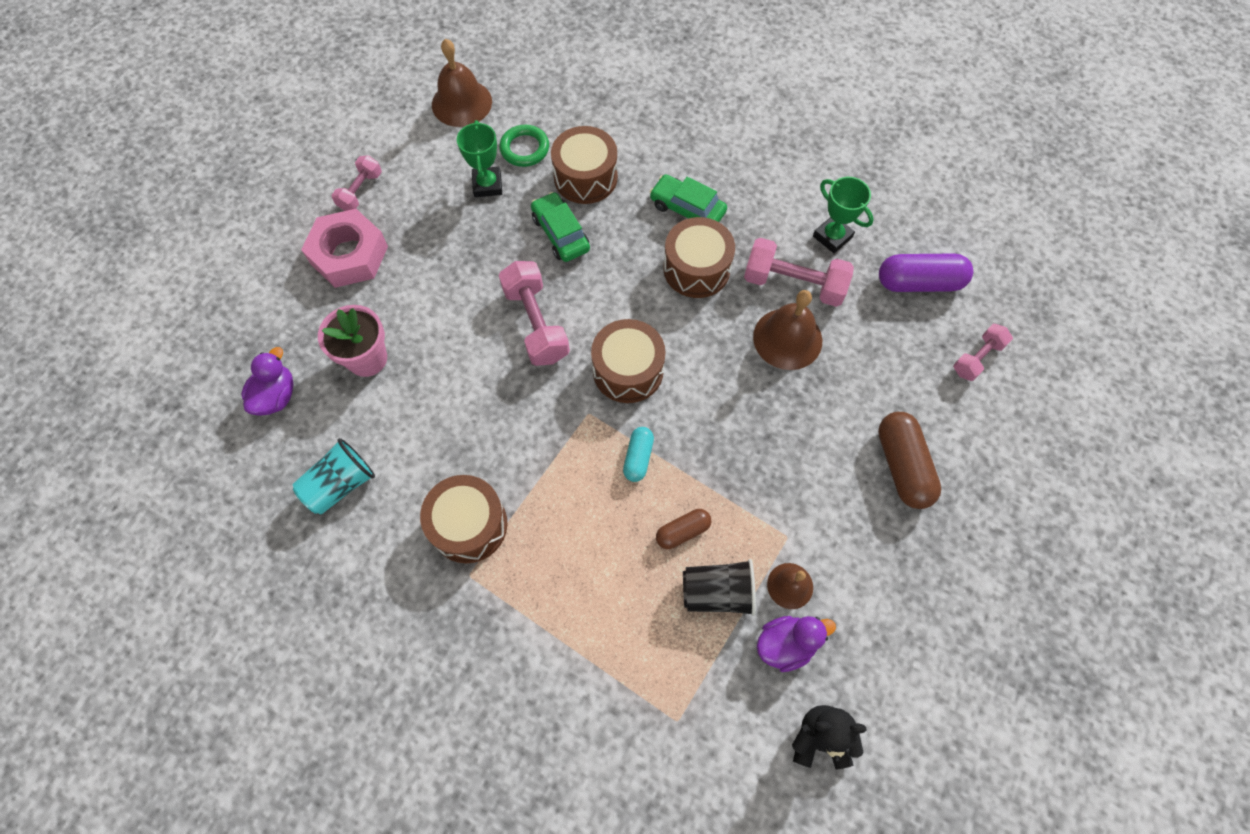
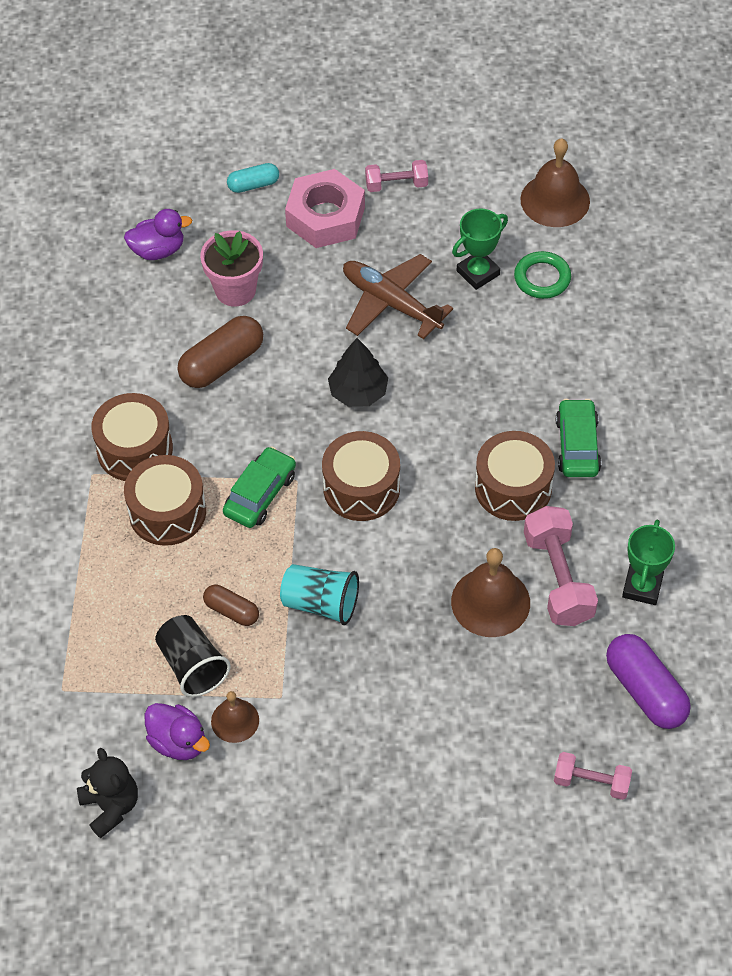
camera: 60 degrees right, 10 degrees down
turquoise cup [293,438,375,515] -> turquoise cup moved to [280,564,359,625]
pink dumbbell [499,261,570,366] -> black tree [328,338,388,407]
green car [531,192,590,262] -> green car moved to [223,446,296,528]
brown drum [551,126,618,204] -> brown drum moved to [124,455,206,546]
turquoise capsule [623,427,654,482] -> turquoise capsule moved to [227,163,279,193]
brown capsule [878,412,941,509] -> brown capsule moved to [178,316,263,388]
none -> brown plane [343,254,453,339]

